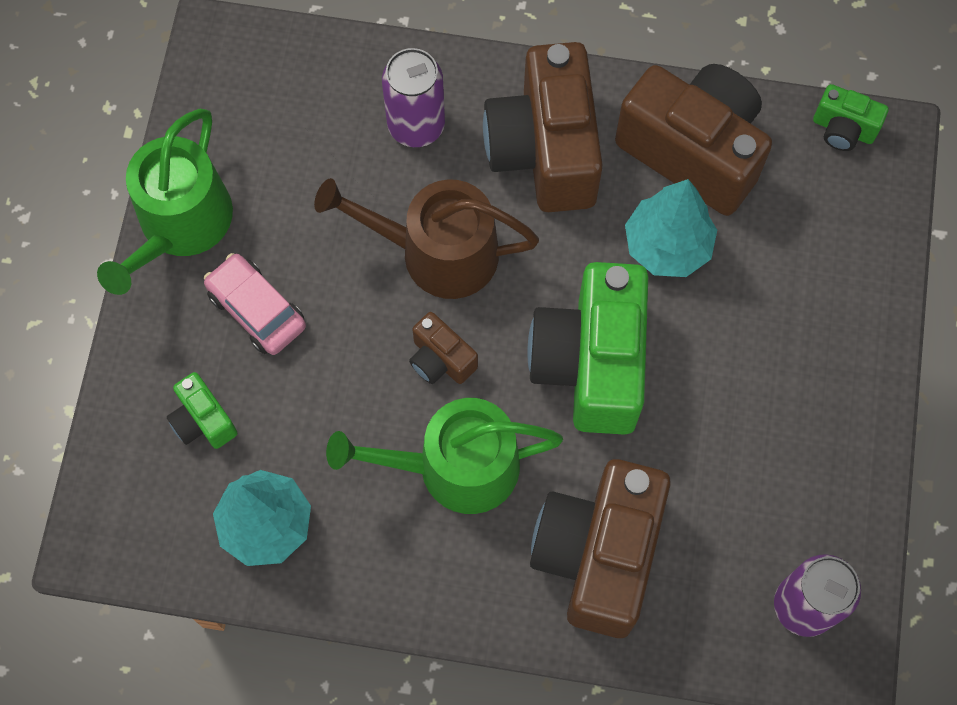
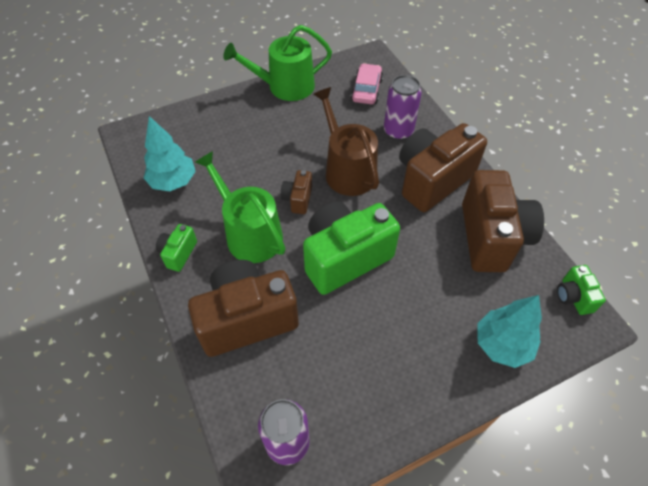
camera: 55 degrees right, 15 degrees down
green camera [167,372,237,449] -> green camera moved to [156,224,197,272]
pink car [204,253,306,355] -> pink car moved to [351,63,383,104]
turquoise tree [625,179,717,277] -> turquoise tree moved to [477,295,542,368]

